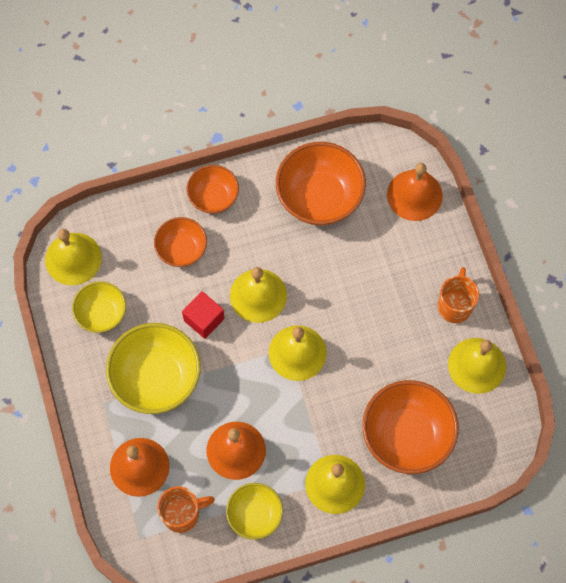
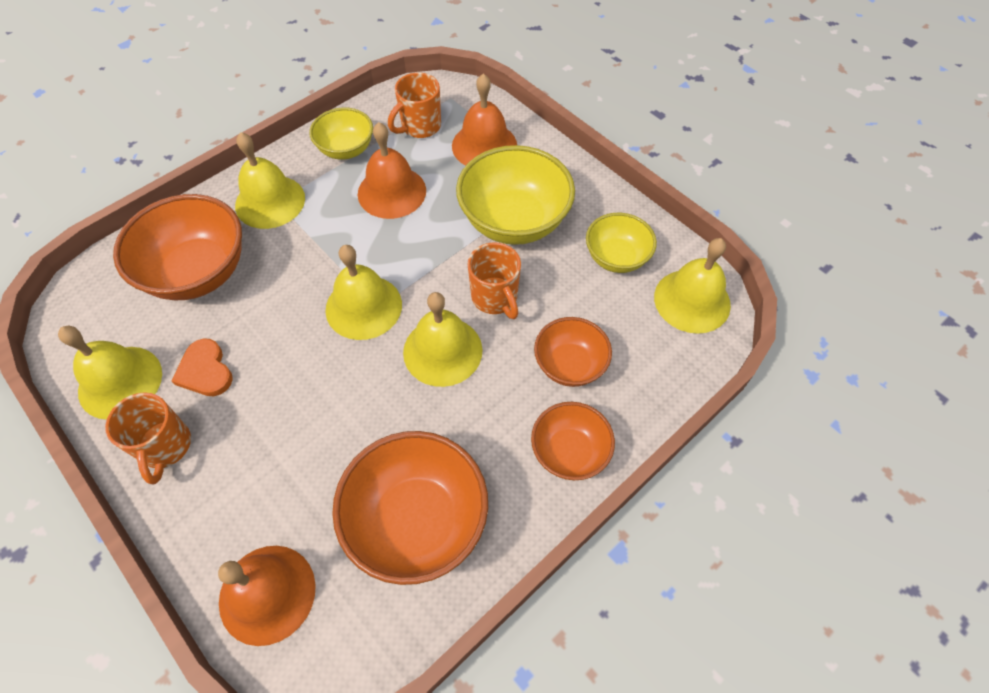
camera: 155 degrees right, 10 degrees down
red cube [182,291,225,339] -> orange mug [467,242,521,319]
none -> orange heart [171,338,233,396]

